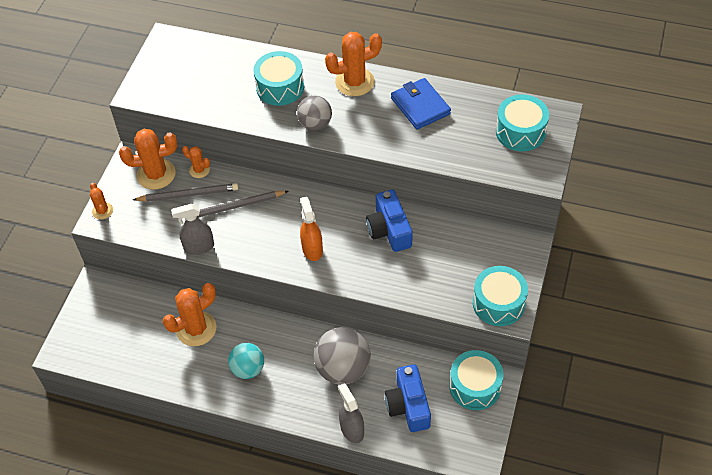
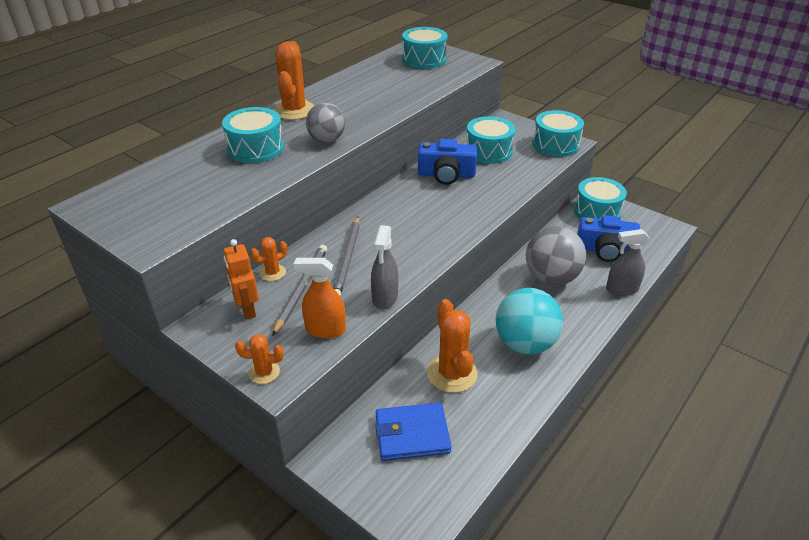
camera: 70 degrees left, 15 degrees down
orange cactus [119,129,177,190] -> orange robot [224,239,259,319]
turquoise ball [228,343,264,379] -> turquoise ball [496,288,563,354], size x1.56
orange spray bottle [300,197,323,261] -> orange spray bottle moved to [294,258,346,338]
blue wallet [391,78,451,130] -> blue wallet moved to [375,403,451,461]
none -> turquoise drum [467,116,516,164]

